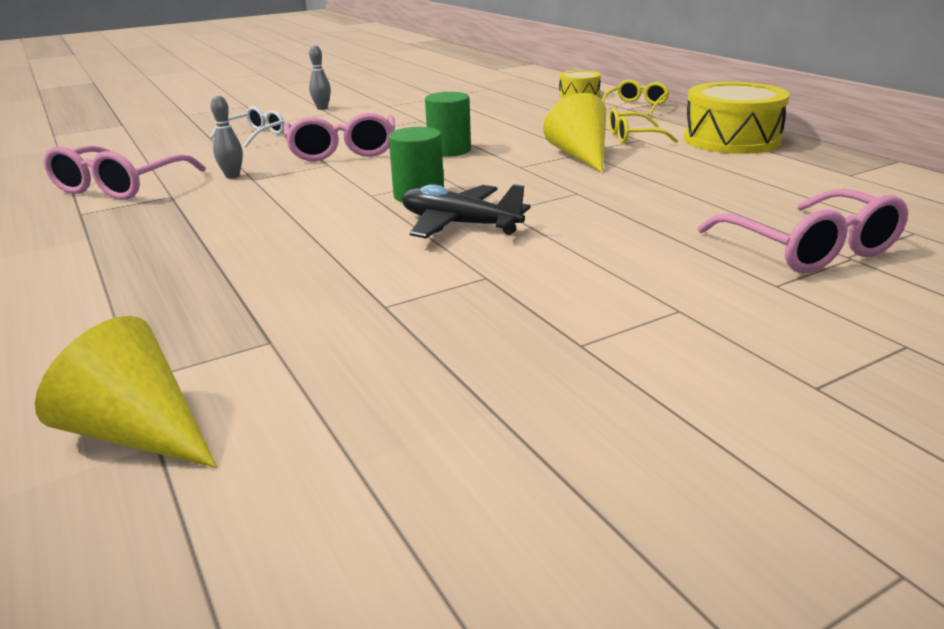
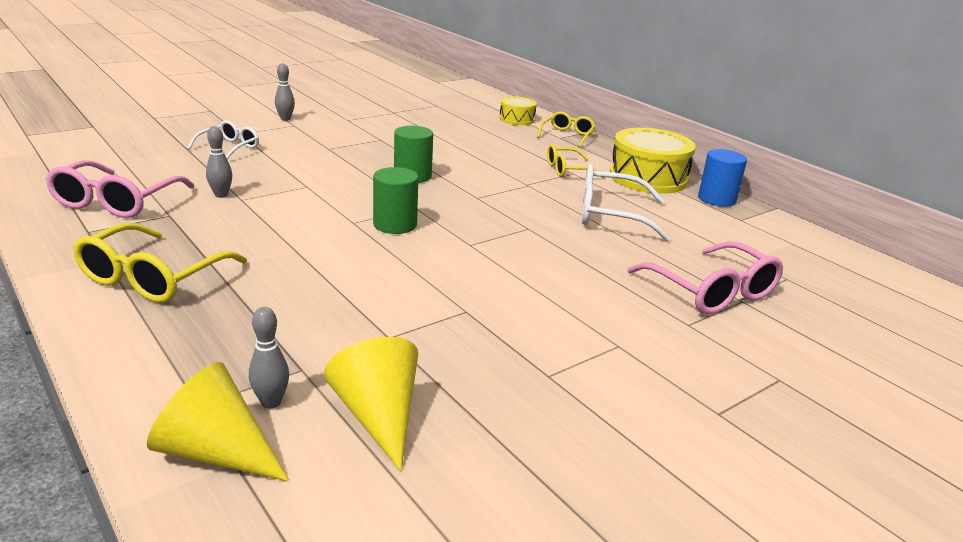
camera: 10 degrees left, 0 degrees up
pink glasses [284,113,395,161] -> none
black plane [402,184,531,238] -> none
yellow cone [543,93,606,173] -> yellow cone moved to [324,337,418,471]
none -> yellow glasses [73,223,247,303]
none -> grey bowling pin [249,307,289,409]
none -> white glasses [582,164,671,241]
none -> blue cylinder [698,149,747,207]

